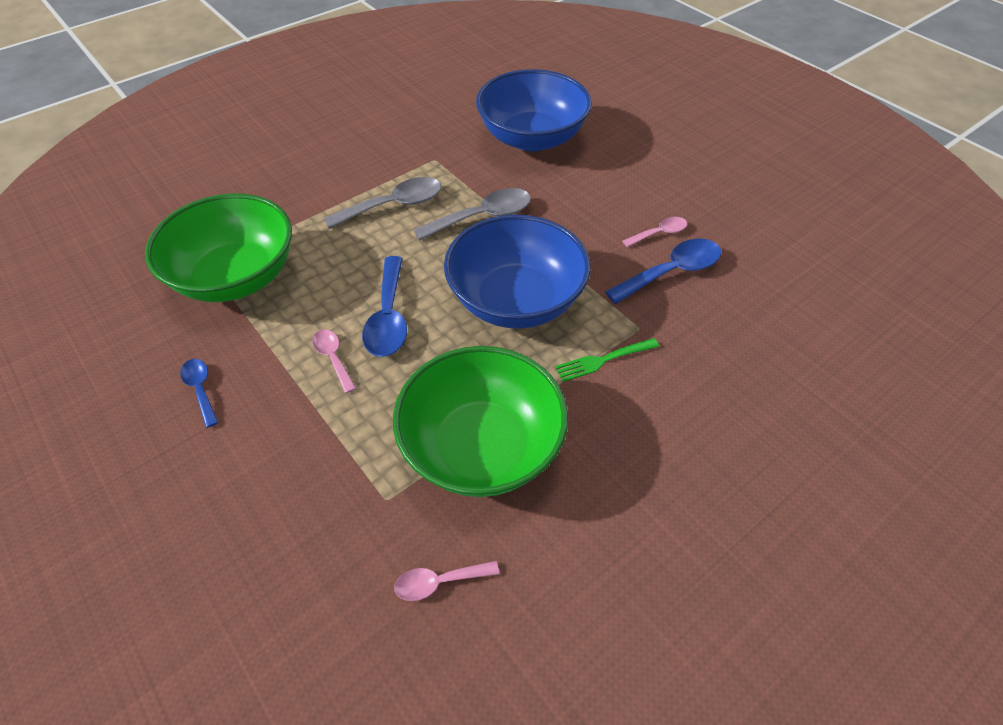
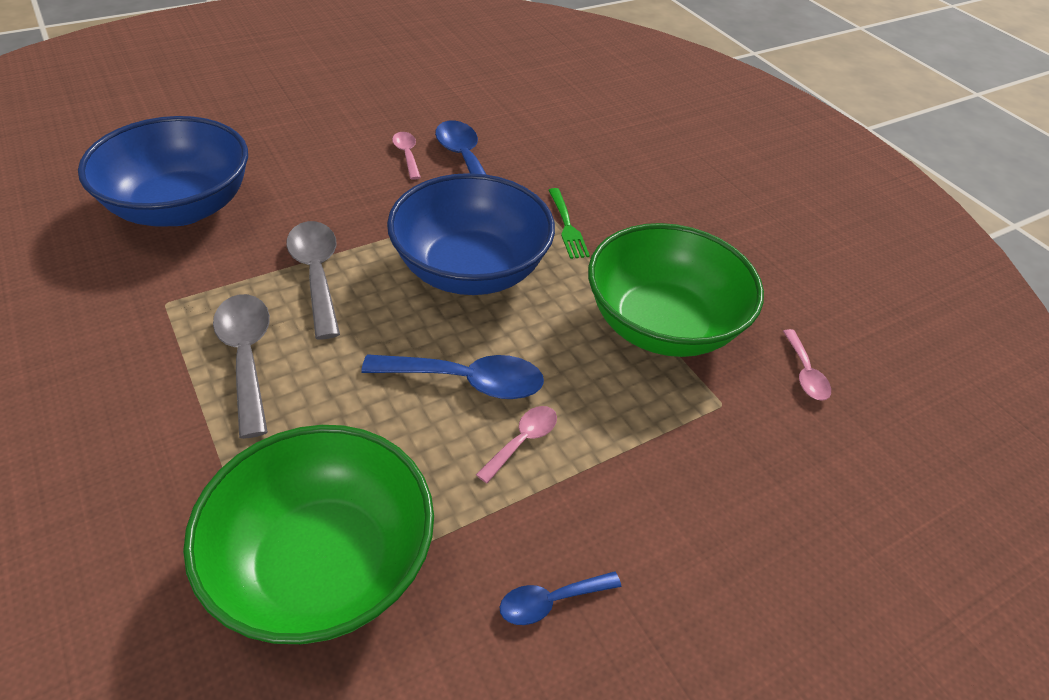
camera: 85 degrees left, 5 degrees down
pink spoon [312,329,356,393] -> pink spoon turned 150 degrees clockwise [476,406,557,484]

